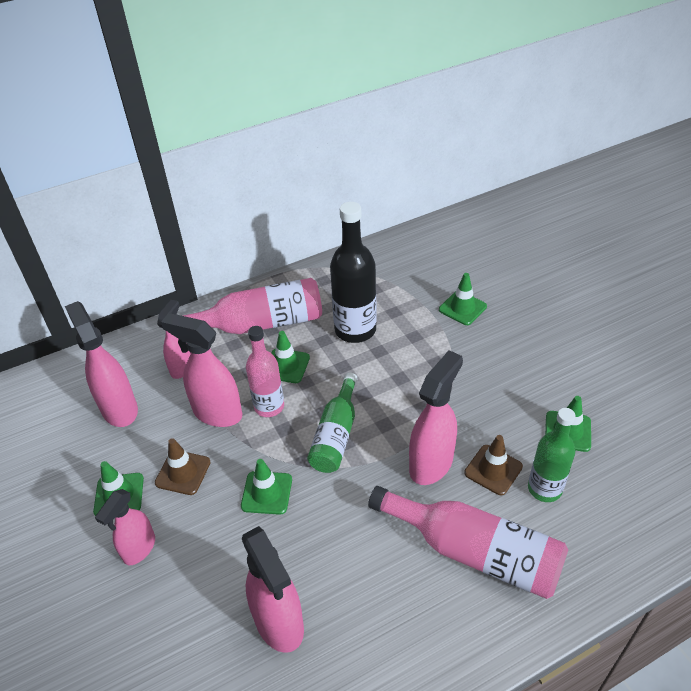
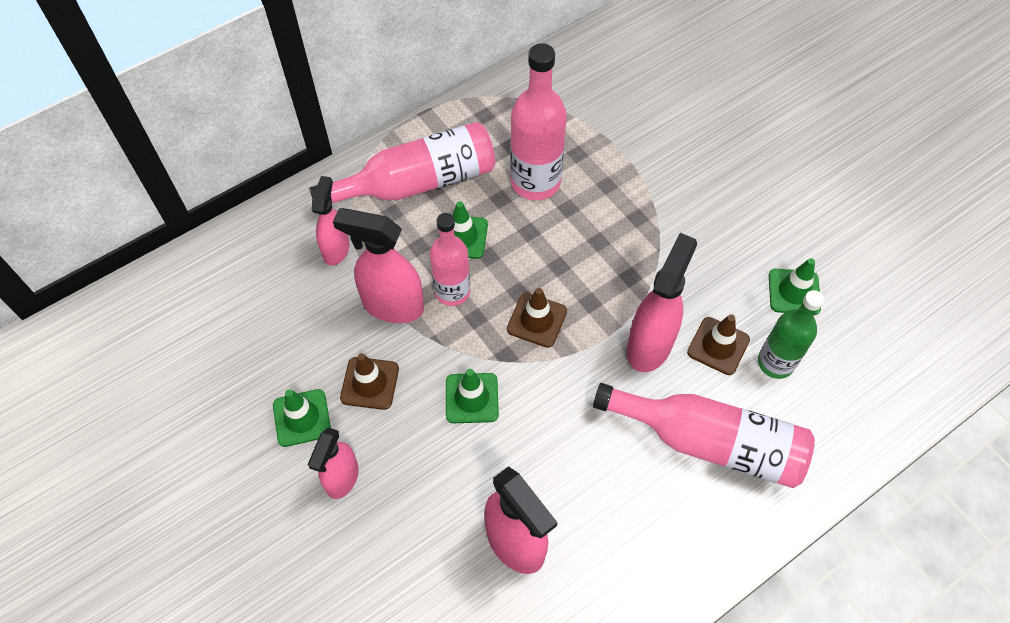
camera: 10 degrees left, 15 degrees up
pink spray bottle [65,301,138,427] -> none
green bottle [307,373,358,473] -> brown traffic cone [507,288,567,348]
black bottle [330,202,377,343] -> pink bottle [510,43,567,200]
green traffic cone [439,273,487,325] -> none

